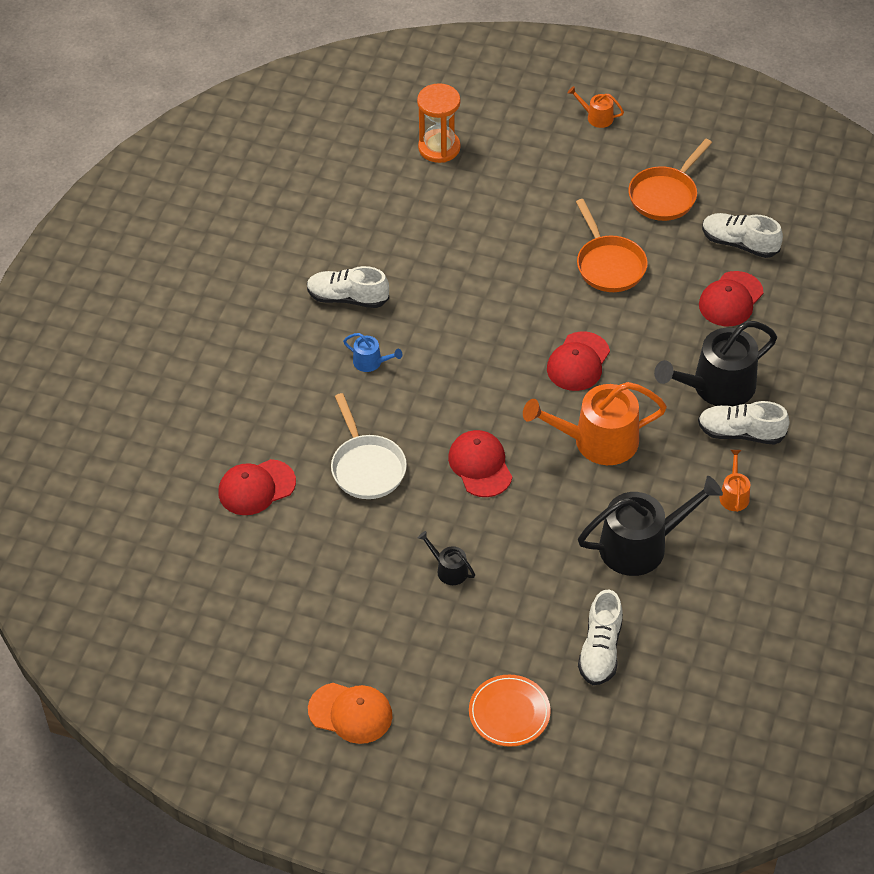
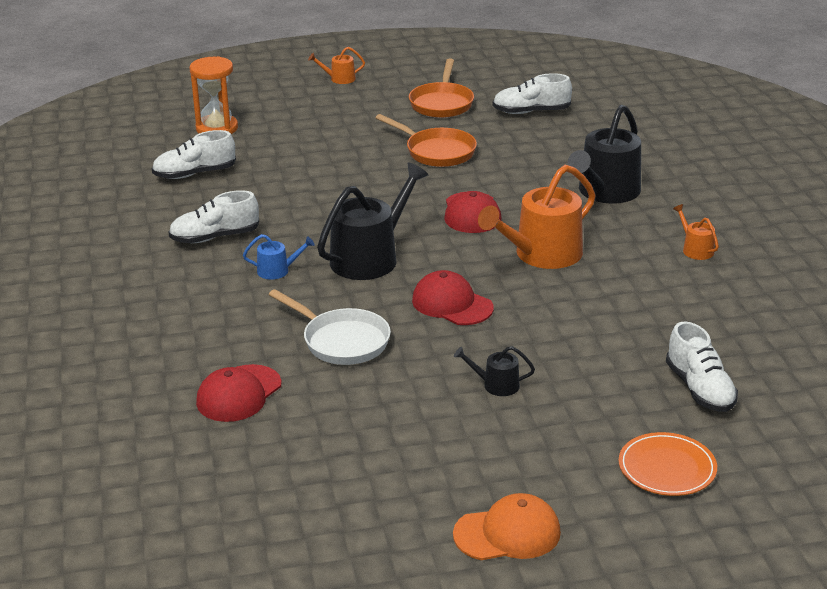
camera: 30 degrees left, 20 degrees down
black watering can [578,476,723,576] -> black watering can moved to [317,163,428,280]
white shoe [698,401,790,445] -> white shoe moved to [152,130,236,179]
red cap [699,271,764,326] -> none

